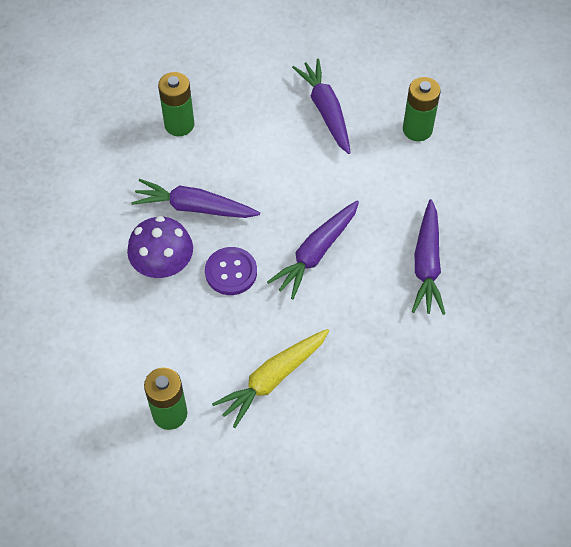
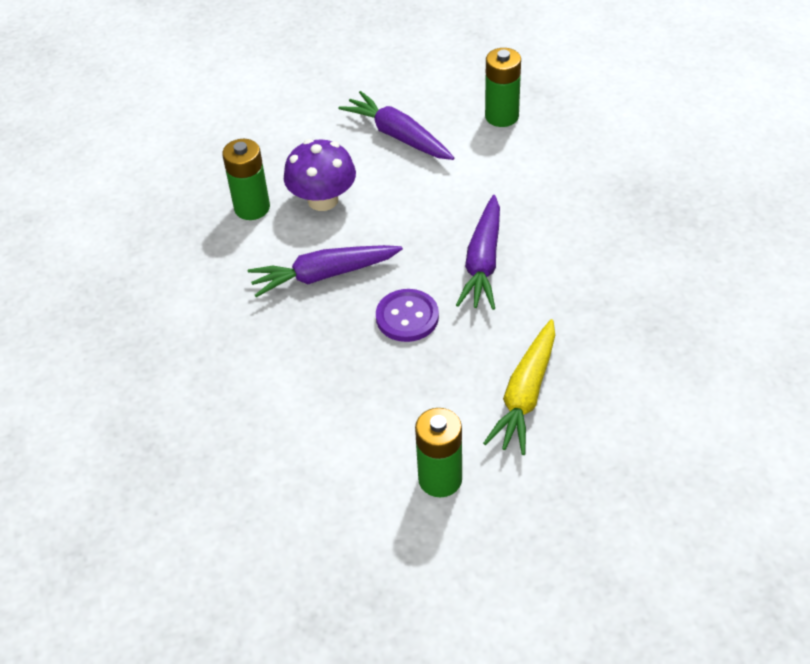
camera: 25 degrees left, 10 degrees down
purple mushroom [127,216,193,278] -> purple mushroom moved to [284,139,356,211]
purple carrot [412,199,445,315] -> none

